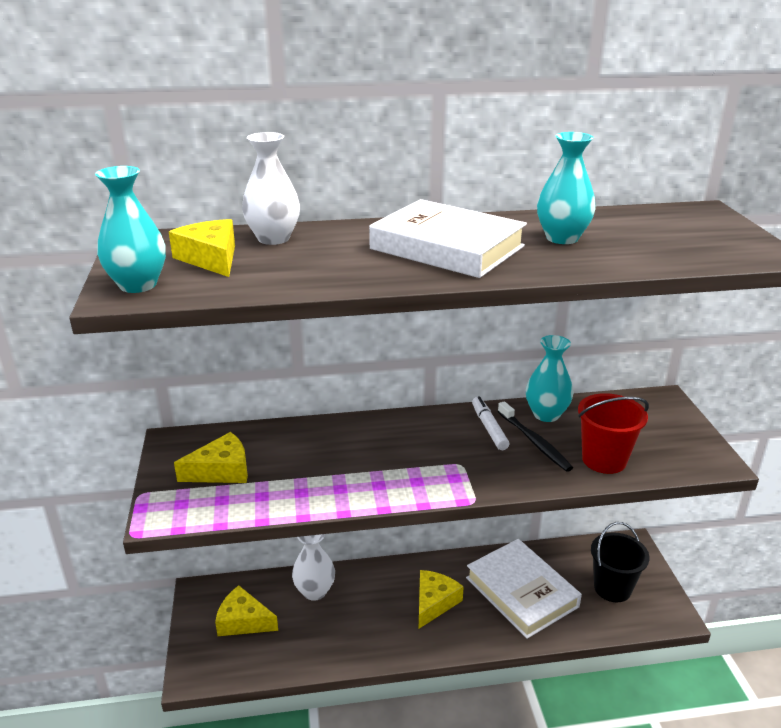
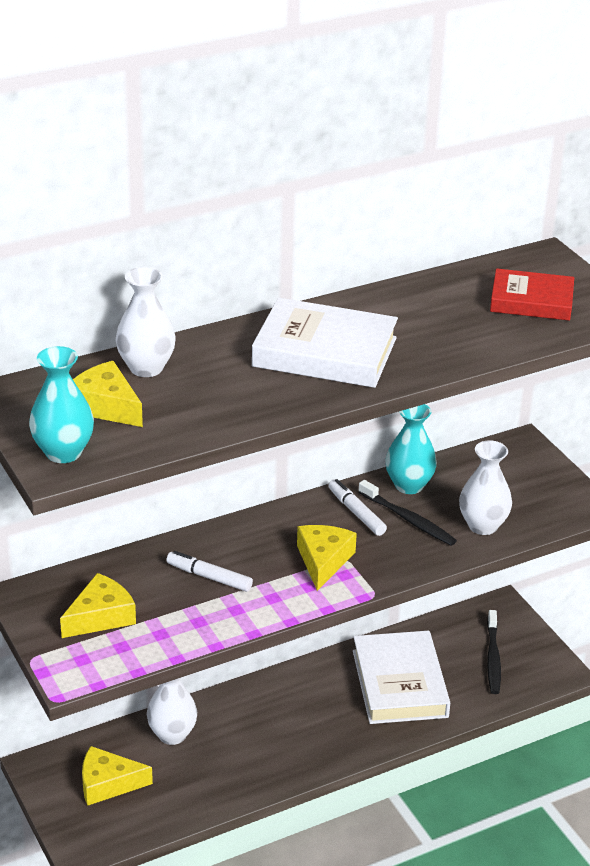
camera: 20 degrees left, 5 degrees up
yellow cheese [419,570,464,629] -> yellow cheese moved to [297,525,357,591]
white book [466,539,582,639] -> white book turned 45 degrees clockwise [353,631,450,724]
turquoise vase [537,132,596,244] -> none
red bucket [578,393,649,474] -> white vase [459,440,512,535]
black bucket [591,522,650,602] -> black toothbrush [487,610,501,694]
none -> white marker [166,551,253,592]
none -> red book [490,268,574,321]

